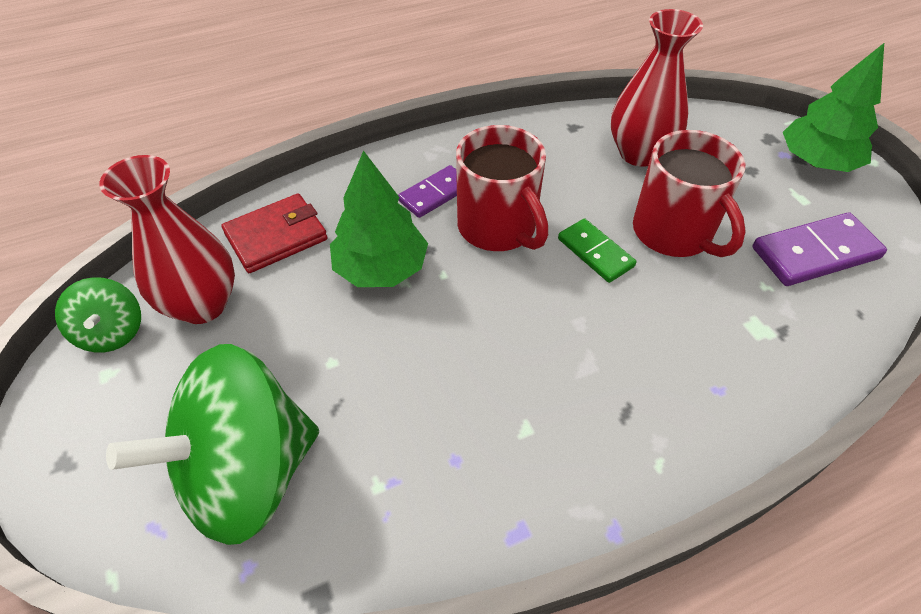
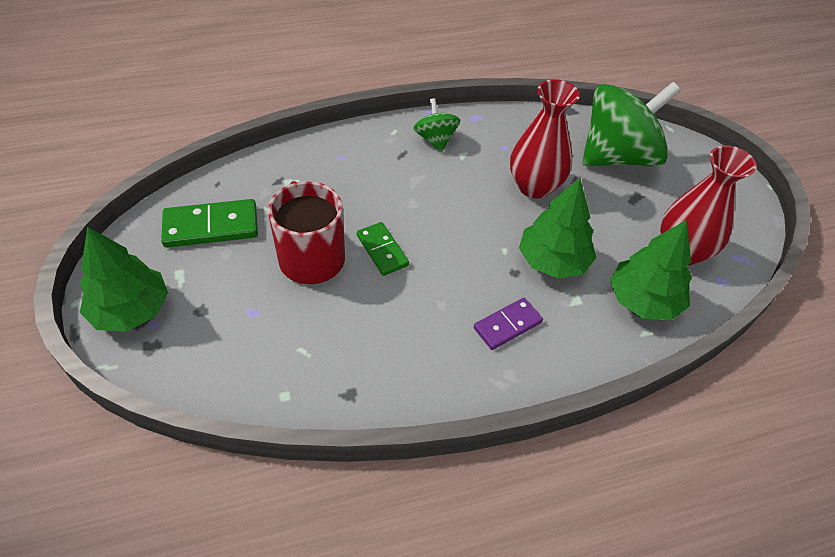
camera: 175 degrees left, 0 degrees up
green spinning top [55,277,141,352] -> green spinning top moved to [413,98,460,152]
red wallet [221,193,328,273] -> green tree [610,220,692,320]
red mug [456,125,548,251] -> none
red vase [611,9,703,167] -> red vase moved to [510,79,580,199]
purple domino [752,213,887,286] -> green domino [161,199,258,248]

